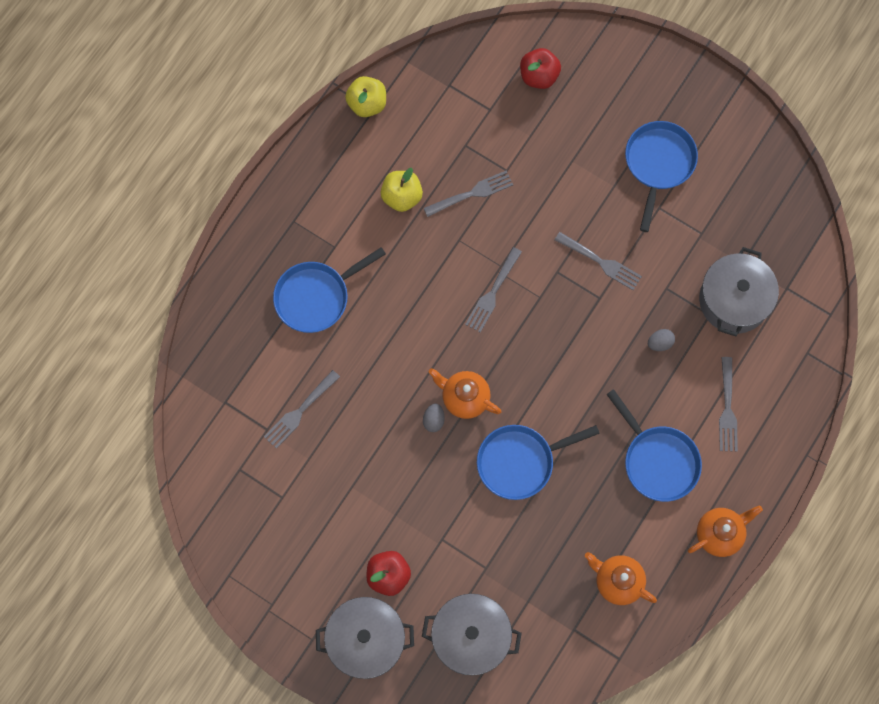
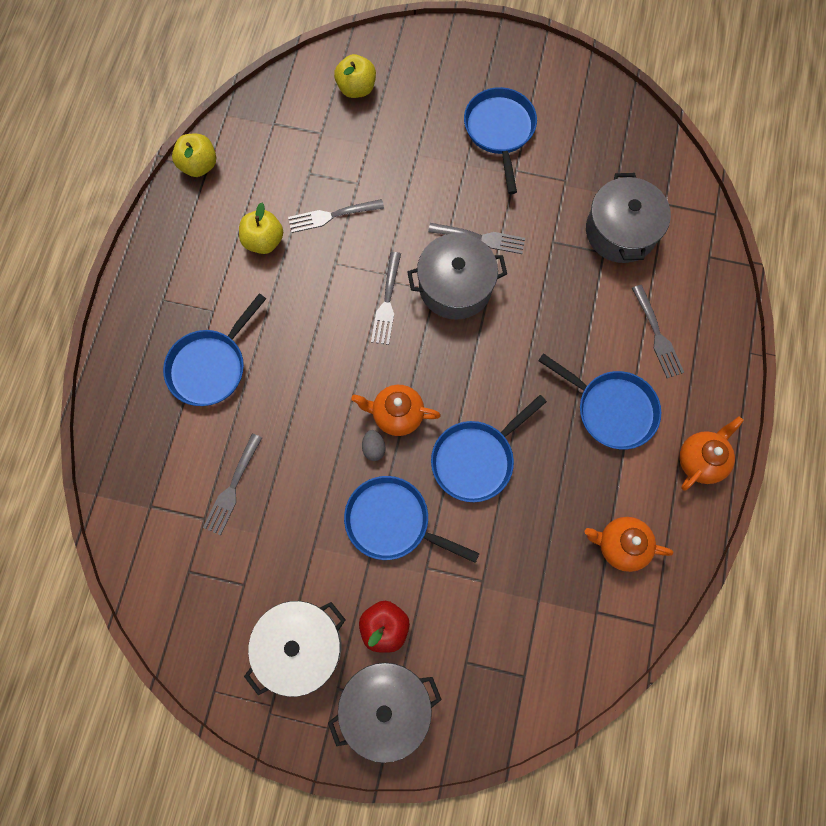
camera: 20 degrees left, 0 degrees up
grey pot [422,594,521,675] -> grey pot moved to [407,233,507,320]
grey fork [424,170,513,217] -> grey fork turned 150 degrees counterclockwise [288,199,384,233]
red apple [520,48,561,89] -> yellow apple [334,54,376,98]
grey egg [648,329,675,351] -> none
none -> white pot [244,601,345,697]
none -> blue pan [344,476,480,563]

